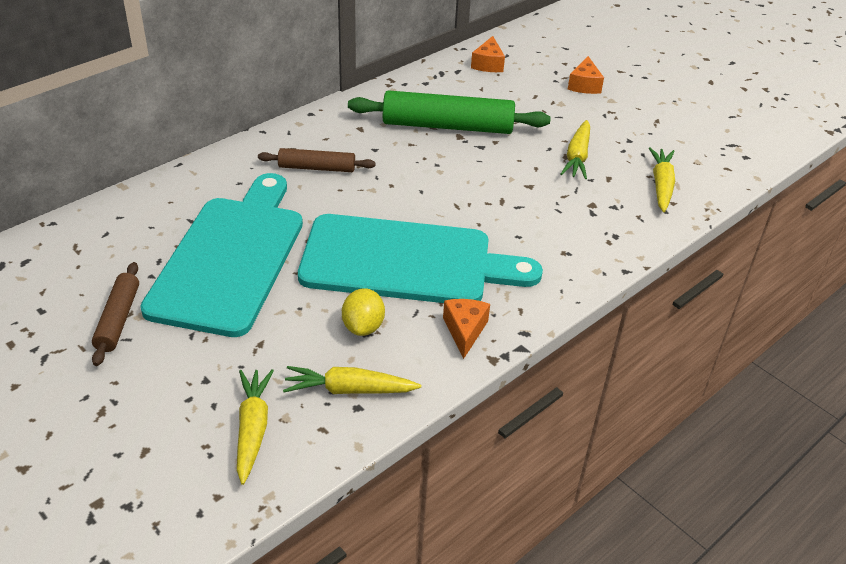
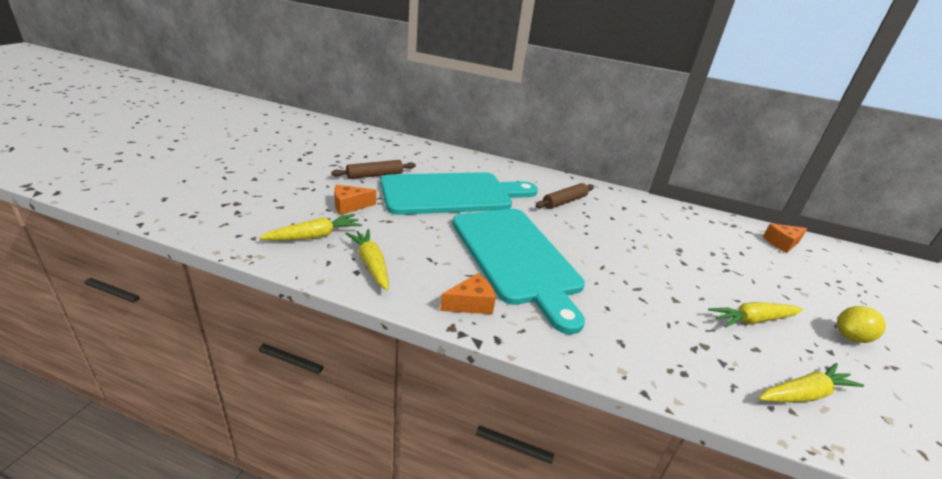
camera: 60 degrees right, 10 degrees down
brown rolling pin [258,148,376,172] -> brown rolling pin turned 75 degrees clockwise [536,183,594,209]
yellow lemon [342,288,385,336] -> yellow lemon moved to [837,306,886,343]
green rolling pin [348,90,551,134] -> none
orange cheese [567,56,604,94] -> orange cheese moved to [334,185,376,215]

